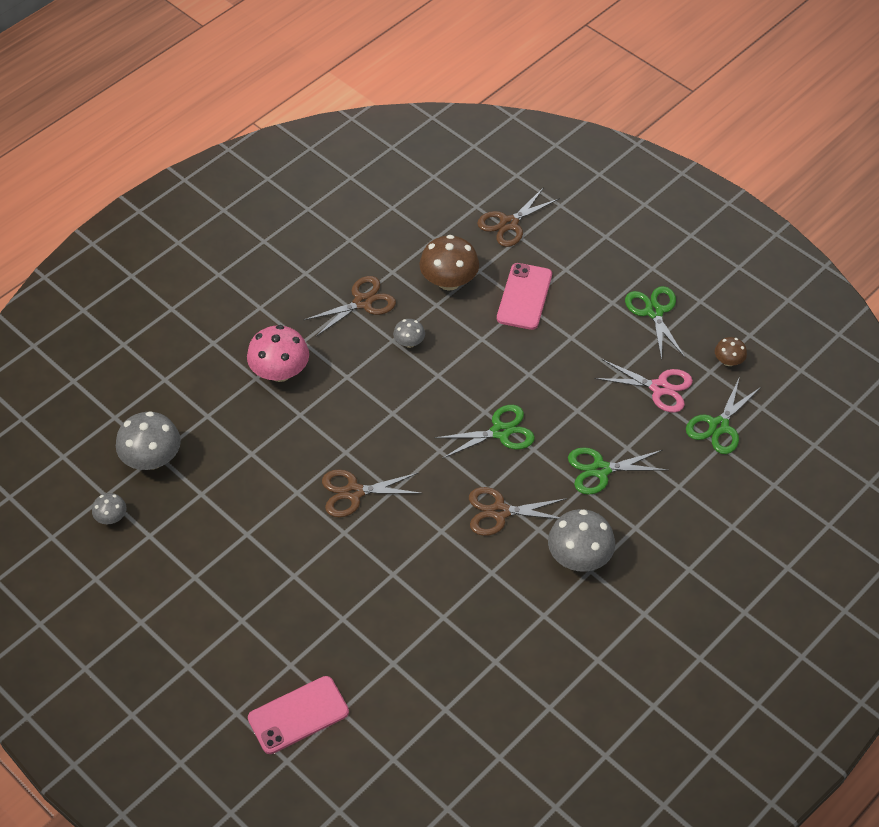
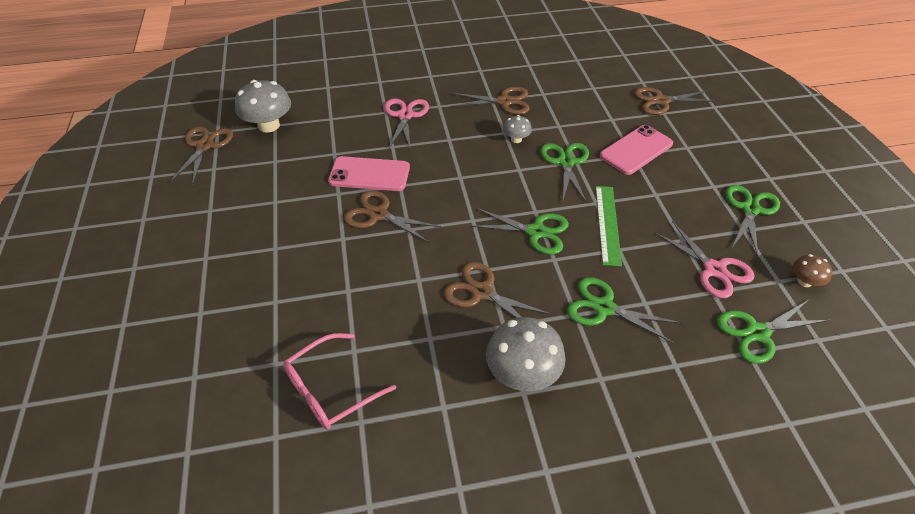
camera: 35 degrees right, 5 degrees down
grey mushroom [92,493,126,524] -> brown scissors [170,127,233,185]
pink mushroom [247,325,309,382] -> pink scissors [384,99,429,150]
pink phone [248,676,349,754] -> pink phone moved to [328,156,410,191]
brown mushroom [420,235,479,291] -> none
none -> pink glasses [283,333,396,429]
none -> green scissors [540,143,589,203]
none -> green ruler [596,186,622,266]

